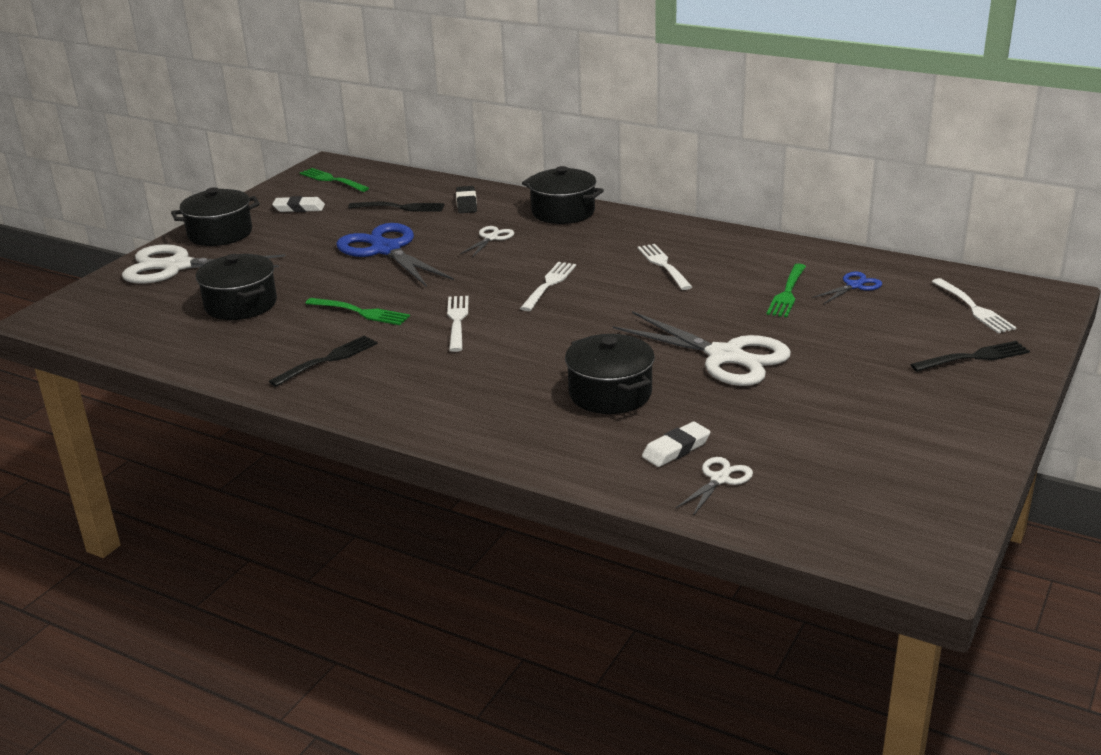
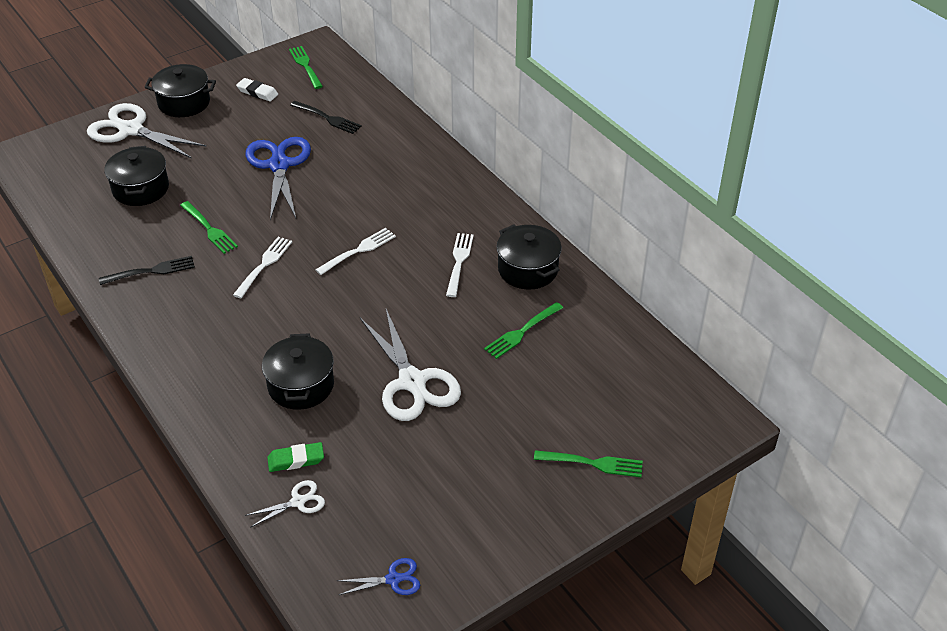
camera: 25 degrees right, 15 degrees up
black eraser [456,186,477,213] -> none
white scissors [460,226,514,257] -> none
black pot [522,166,604,224] -> black pot moved to [497,224,562,290]
white eraser [642,422,711,467] -> green eraser [267,442,324,472]
blue scissors [812,272,882,304] -> blue scissors moved to [337,558,420,595]
black fork [910,341,1030,372] -> green fork [534,450,643,477]
white fork [932,278,1017,333] -> none

